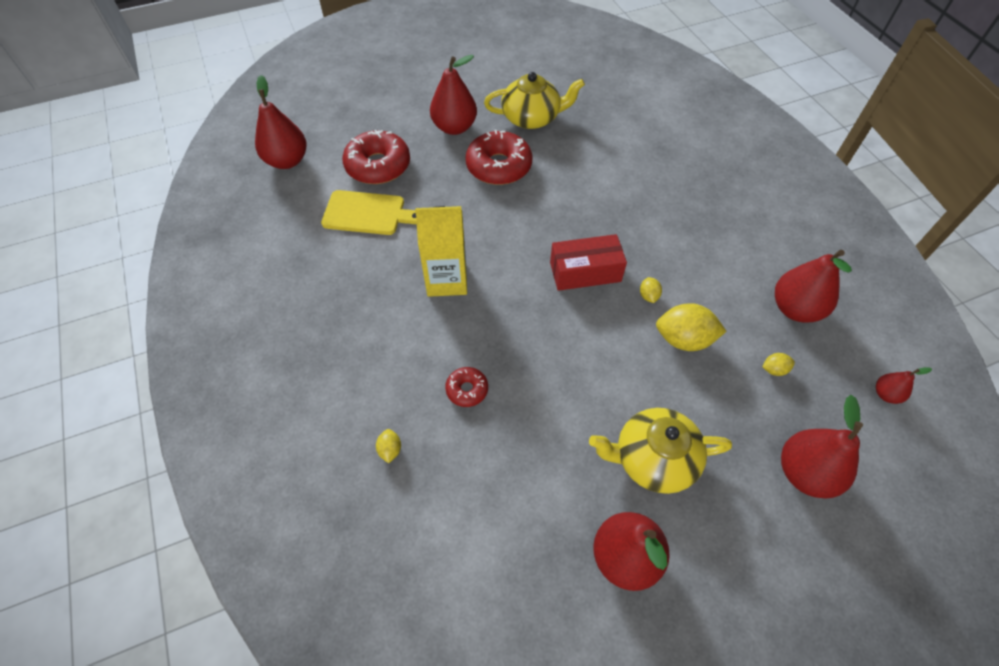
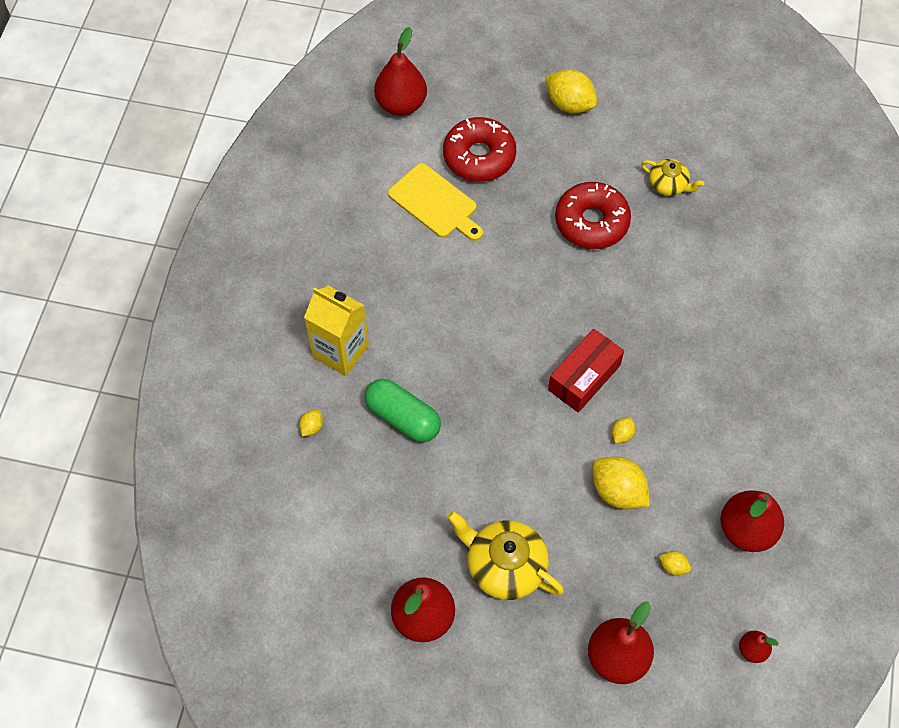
camera: 35 degrees right, 5 degrees up
yellow carton [415,206,467,297] -> yellow carton moved to [304,285,369,376]
red pear [430,55,477,135] -> none
red donut [445,367,488,407] -> green capsule [364,379,441,442]
yellow teapot [484,72,585,129] -> yellow teapot [641,159,704,196], size x0.58
red box [550,234,627,291] -> red box turned 75 degrees counterclockwise [548,328,624,413]
none -> yellow lemon [546,69,597,114]

